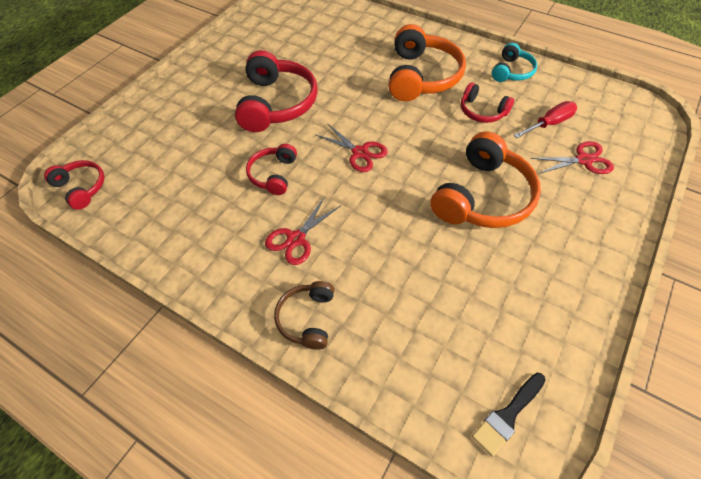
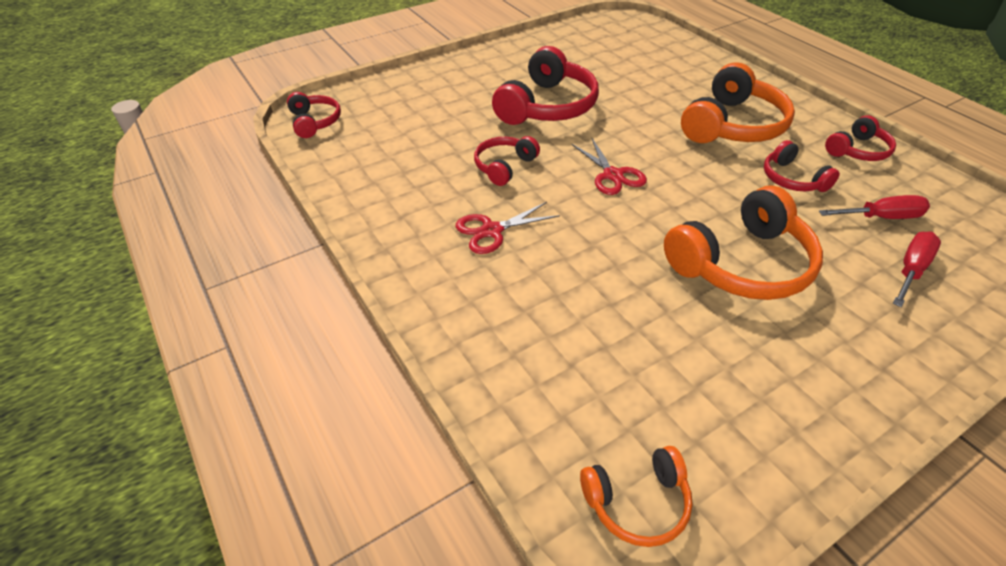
camera: 25 degrees right, 10 degrees down
brown headphones [274,281,334,350] -> none
black brush [472,373,545,457] -> orange headphones [580,446,693,547]
turquoise headphones [491,43,537,82] -> red headphones [825,115,896,161]
red scissors [530,141,614,174] -> red screwdriver [893,232,941,307]

